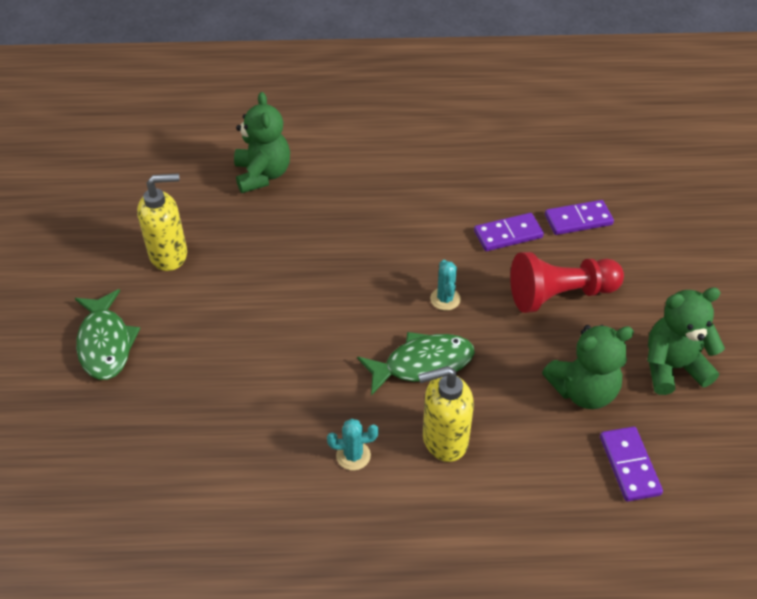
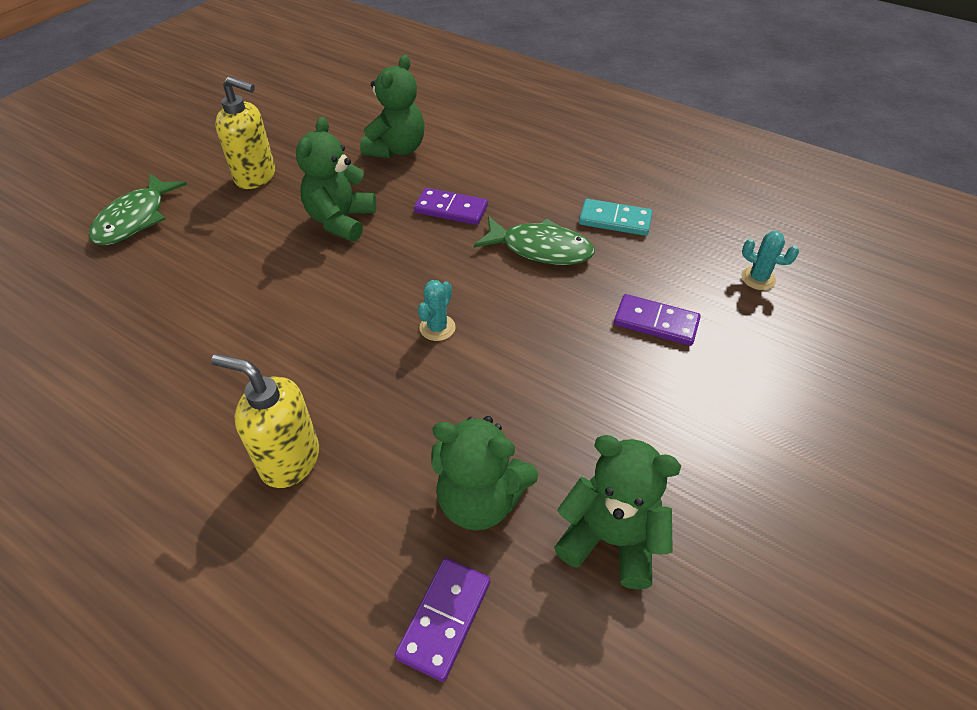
camera: 35 degrees right, 0 degrees up
turquoise cactus [327,419,379,470] -> turquoise cactus moved to [741,231,799,290]
green fish [357,332,475,395] -> green fish moved to [474,216,595,265]
purple domino [474,213,544,251] -> purple domino moved to [414,188,488,225]
red pawn [510,252,624,313] -> none
none -> green teddy bear [296,117,376,242]
none -> turquoise domino [579,199,652,236]

